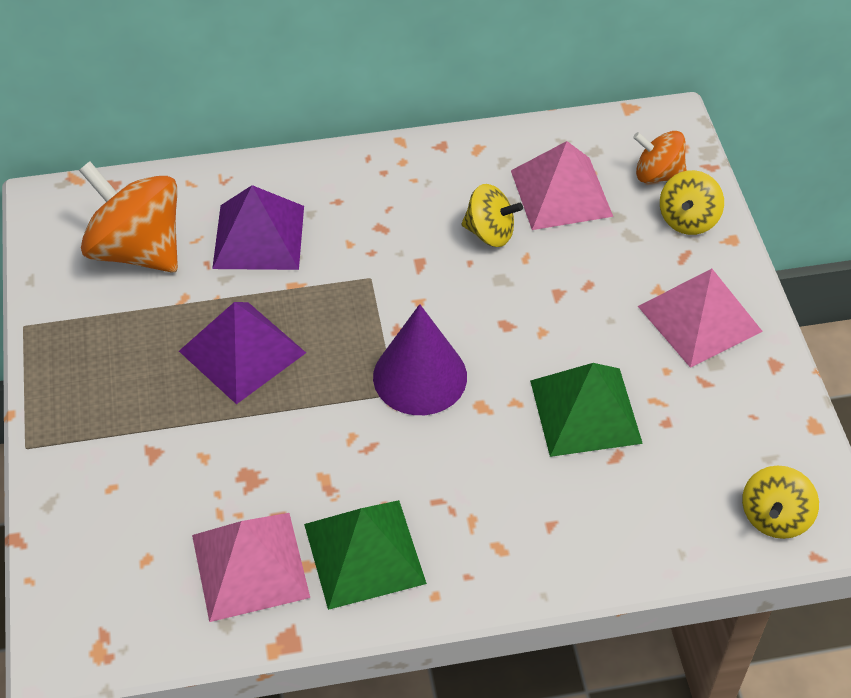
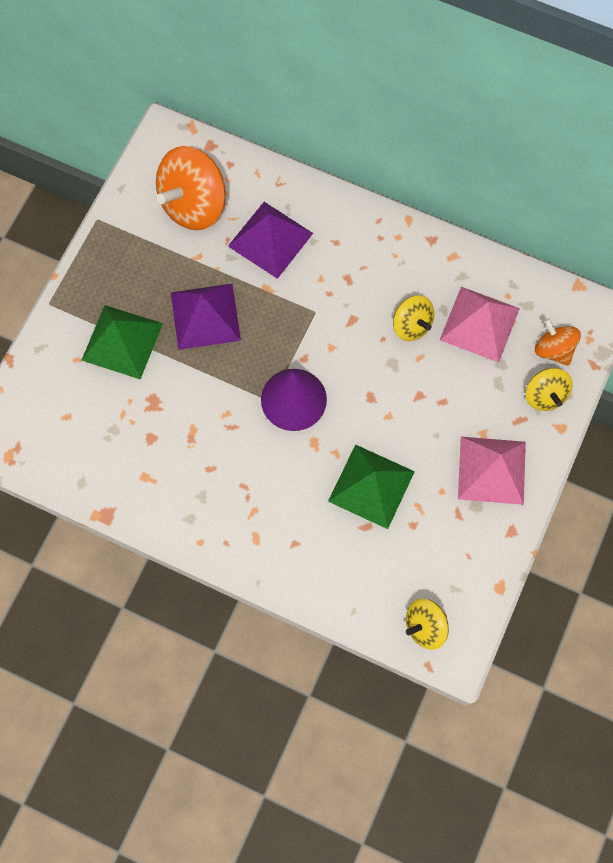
camera: 35 degrees right, 20 degrees up
orange spinning top [79,161,178,273] -> orange spinning top turned 120 degrees counterclockwise [156,146,226,230]
pink pyramid [192,513,310,622] -> none
green pyramid [304,500,427,610] -> green pyramid moved to [81,305,163,380]
yellow spinning top [660,170,724,235] -> yellow spinning top turned 75 degrees counterclockwise [526,368,573,411]

